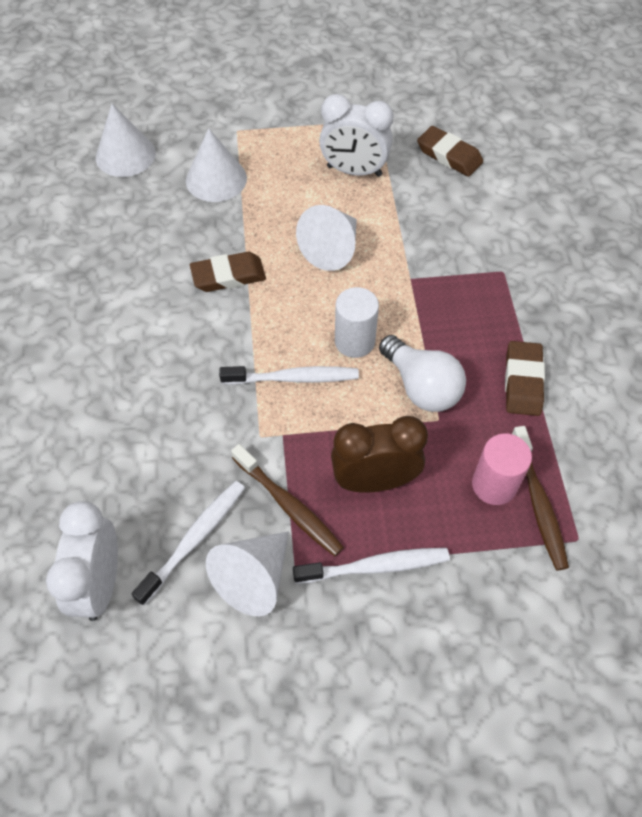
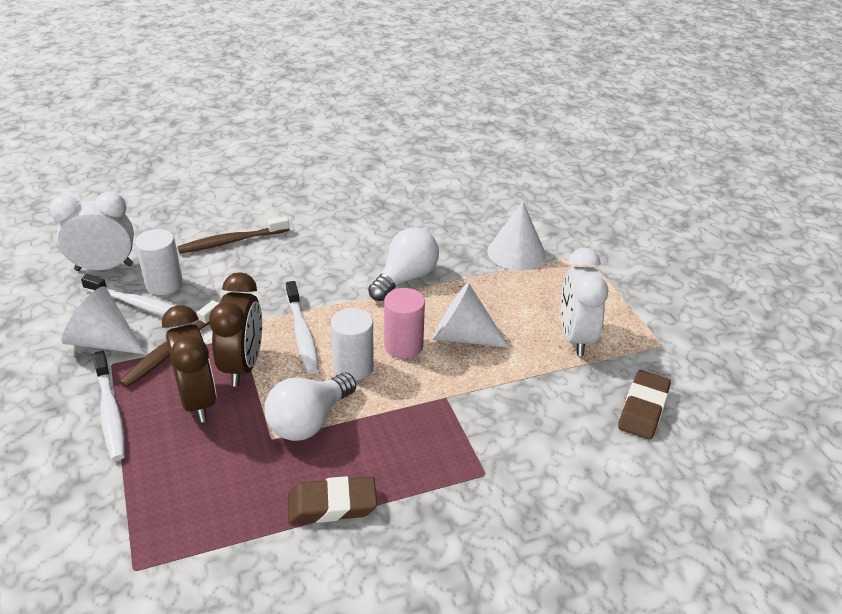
camera: 75 degrees right, 20 degrees down
white cone [96,104,156,177] -> none
brown eraser [190,252,266,292] -> white light bulb [368,227,439,301]
pink cylinder [472,433,532,505] -> pink cylinder moved to [384,288,425,359]
brown toothbrush [512,426,569,571] -> brown toothbrush moved to [177,216,290,253]
none -> white cylinder [135,229,183,295]
none -> brown clock [209,272,262,387]

